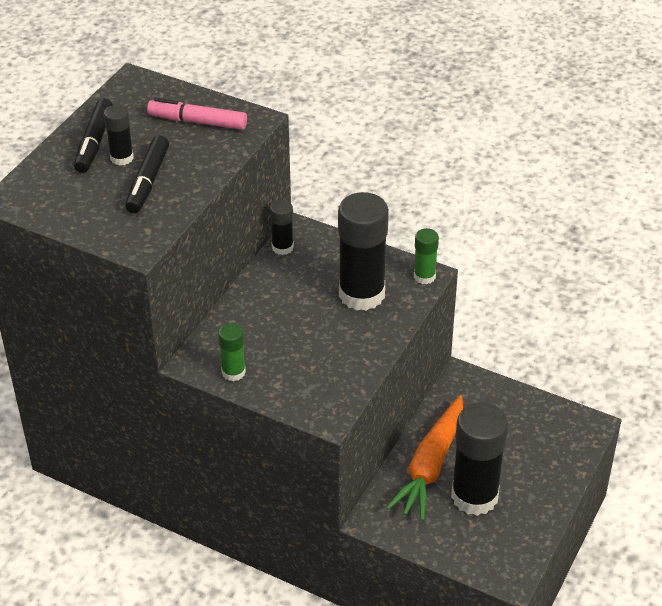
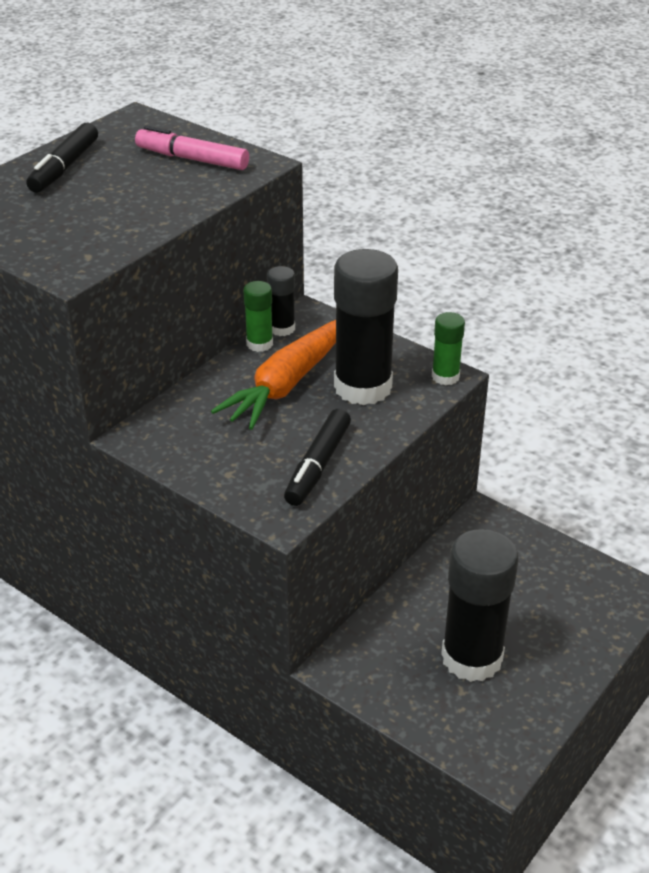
camera: 10 degrees right, 5 degrees down
black glue stick [104,105,134,165] -> none
black marker [125,135,169,213] -> black marker moved to [284,409,351,506]
green glue stick [218,323,246,381] -> green glue stick moved to [243,281,273,352]
orange carrot [386,395,463,521] -> orange carrot moved to [211,320,336,430]

